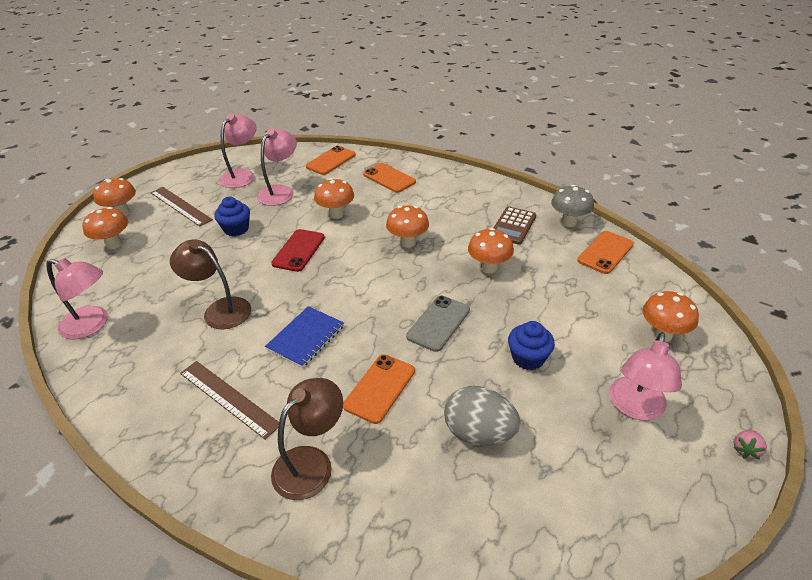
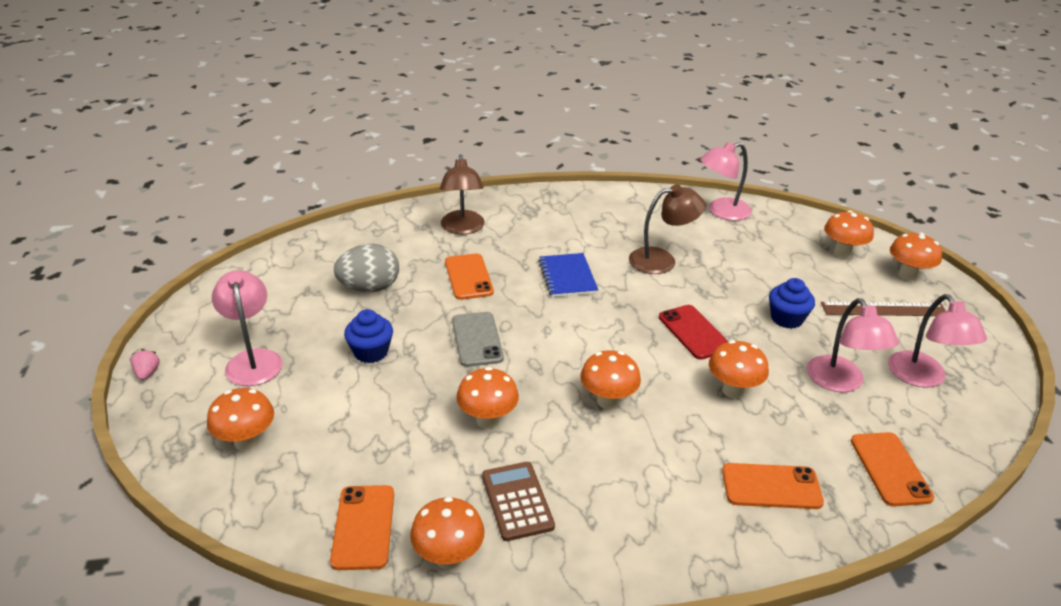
camera: 135 degrees right, 5 degrees down
brown ruler [180,361,279,439] -> none
grey mushroom [551,185,594,227] -> orange mushroom [410,497,485,569]

